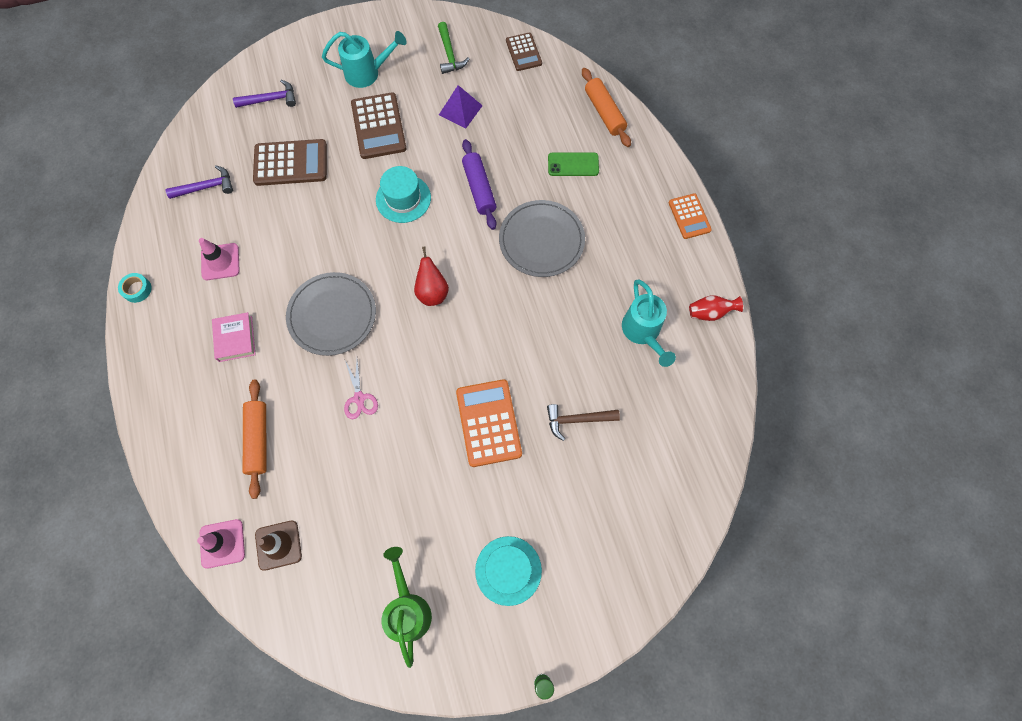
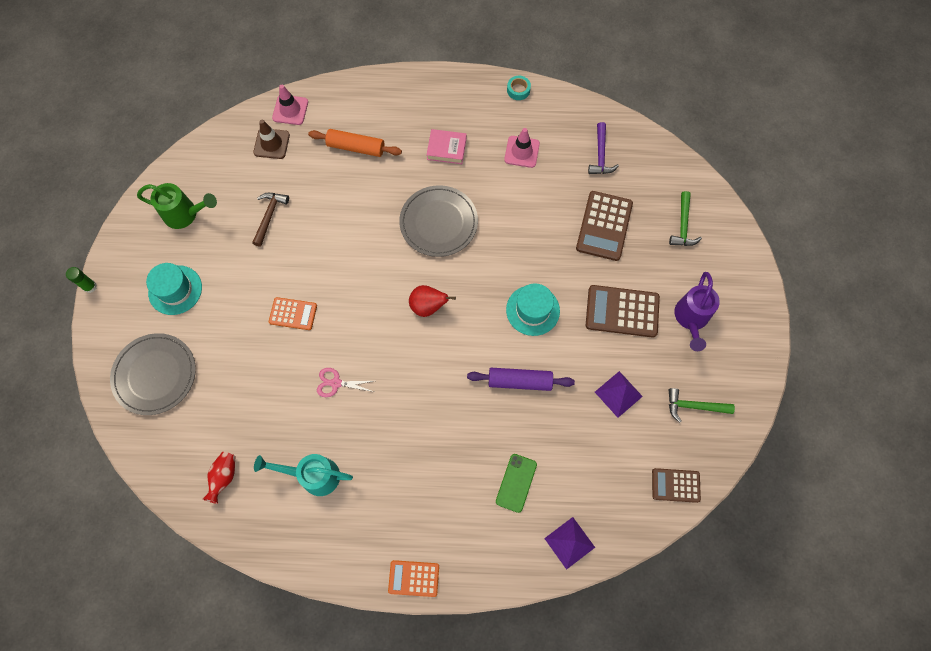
camera: 110 degrees right, 0 degrees up
purple hammer [233,80,296,108] -> green hammer [669,191,702,246]
turquoise watering can [322,31,407,88] -> purple watering can [674,272,720,351]
pink scissors [344,360,378,419] -> pink scissors moved to [317,368,374,397]
orange calculator [456,379,522,467] -> orange calculator [269,297,317,330], size x0.61
grey plate [499,200,585,277] -> grey plate moved to [110,333,196,415]
brown hammer [547,404,620,441] -> brown hammer moved to [252,193,289,247]
orange rolling pin [582,68,631,147] -> purple pyramid [544,517,595,570]
red vase [689,295,743,321] -> red vase moved to [203,452,235,504]

